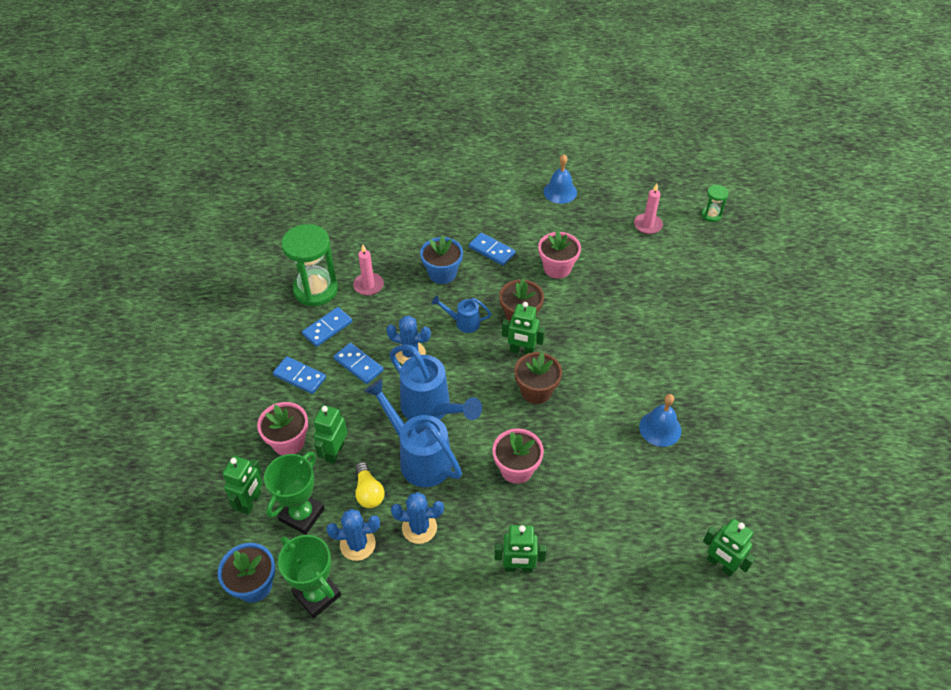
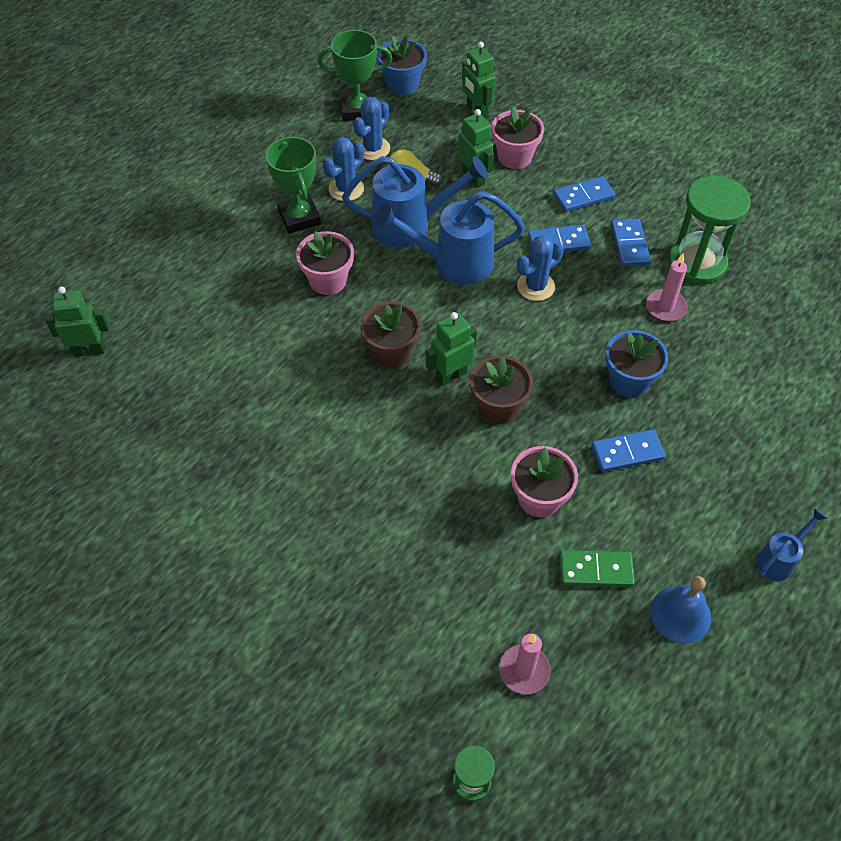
camera: 130 degrees right, 5 degrees up
green trophy [264,452,324,535] -> green trophy moved to [265,137,321,234]
blue watering can [432,296,491,333] -> blue watering can moved to [756,508,827,581]
green robot [494,525,547,572] -> none
blue bell [639,394,681,447] -> none
none -> green domino [560,550,635,587]

